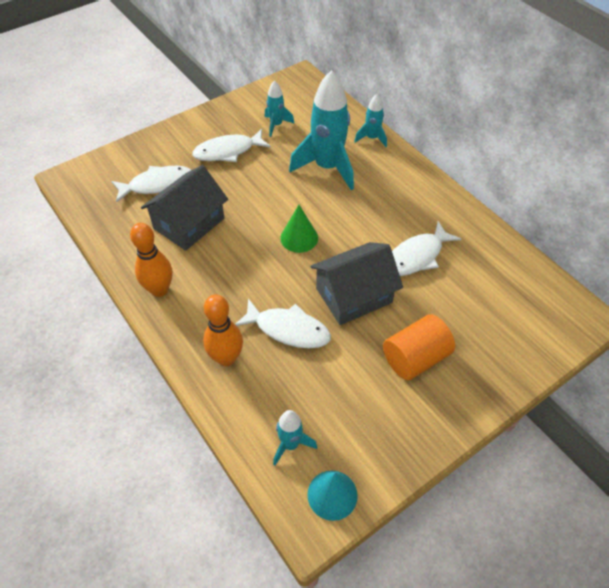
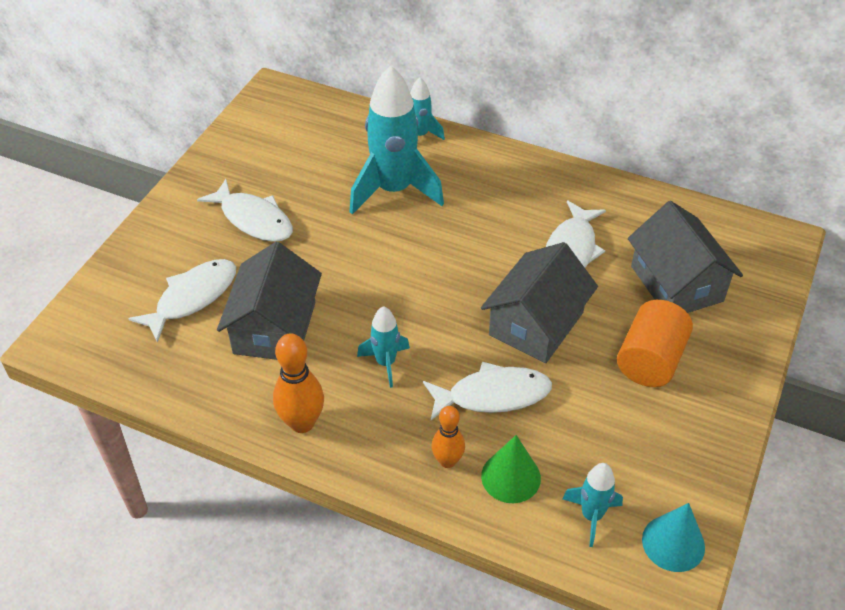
camera: 30 degrees left, 5 degrees down
white fish [192,129,271,162] -> white fish turned 90 degrees counterclockwise [197,179,293,242]
orange bowling pin [203,295,243,366] -> orange bowling pin [432,406,465,468], size x0.65
turquoise rocket [265,80,295,137] -> turquoise rocket moved to [357,306,410,388]
green cone [280,205,318,253] -> green cone moved to [481,435,541,503]
none -> grey house [628,201,743,313]

